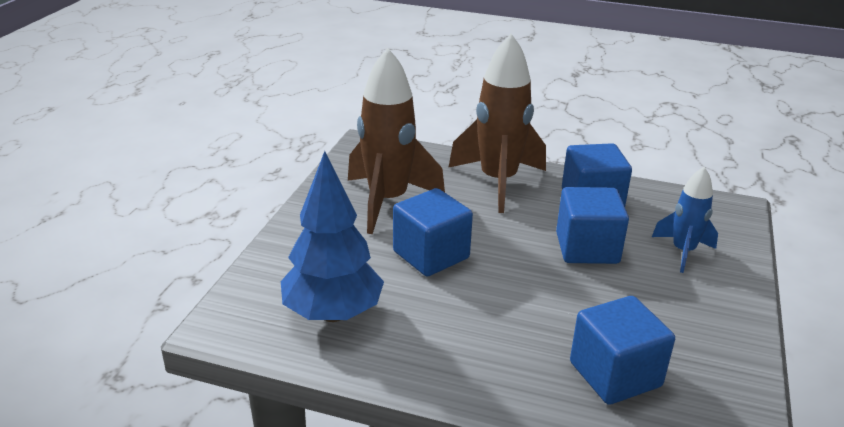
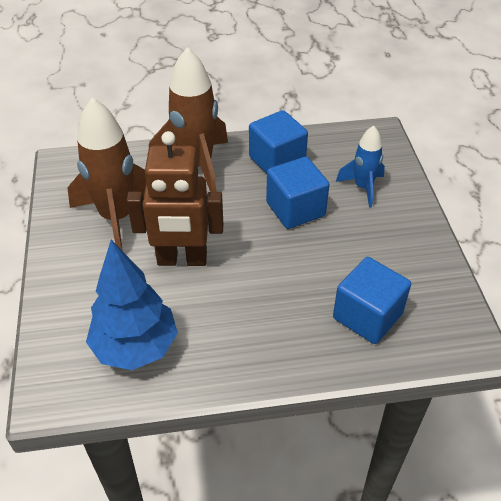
camera: 25 degrees left, 15 degrees up
blue cube [393,188,473,277] -> brown robot [127,131,223,266]

